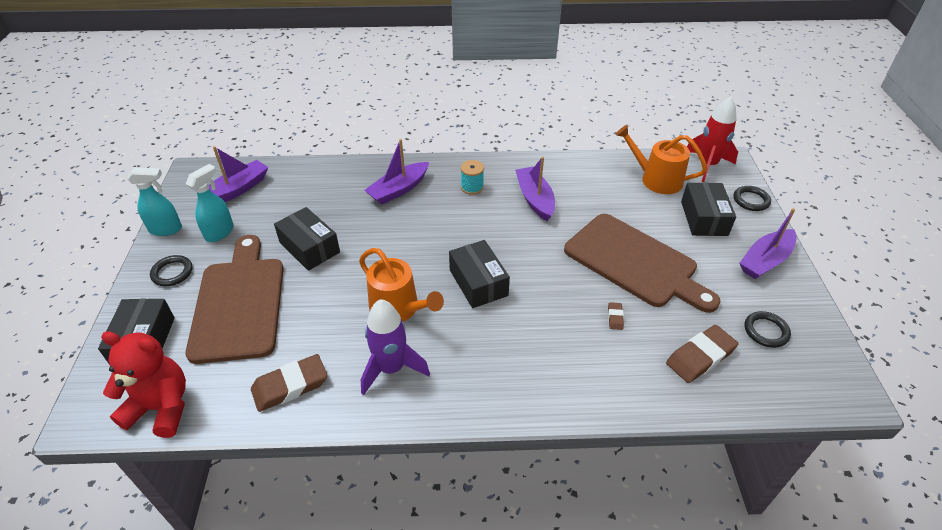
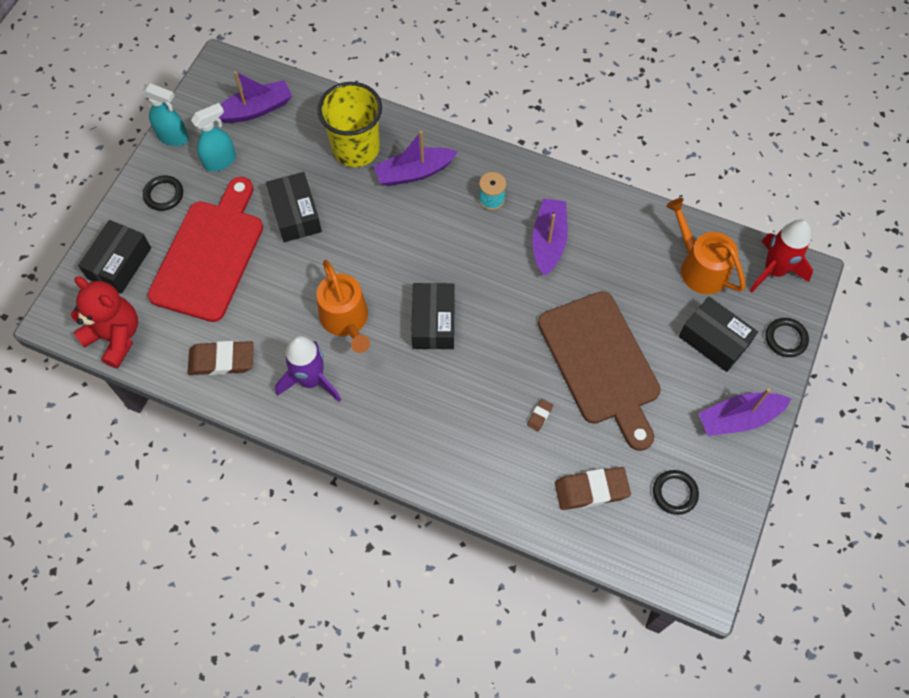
camera: 25 degrees right, 20 degrees up
brown cutting board [185,235,284,364] -> red cutting board [148,177,263,322]
black box [681,183,736,236] -> black box turned 75 degrees counterclockwise [679,297,758,372]
none -> yellow cup [317,82,382,167]

